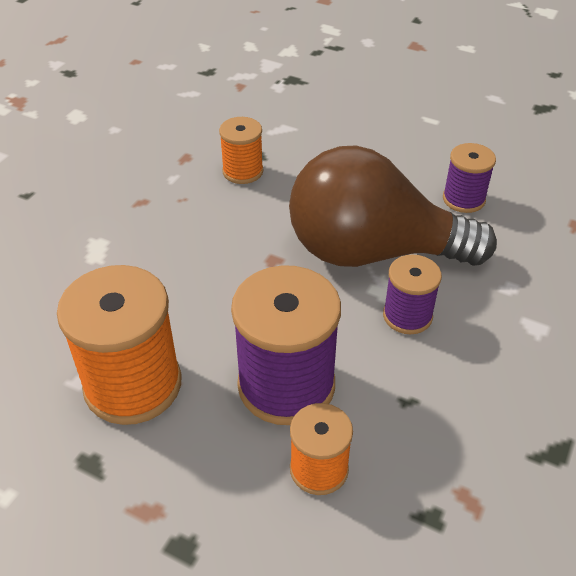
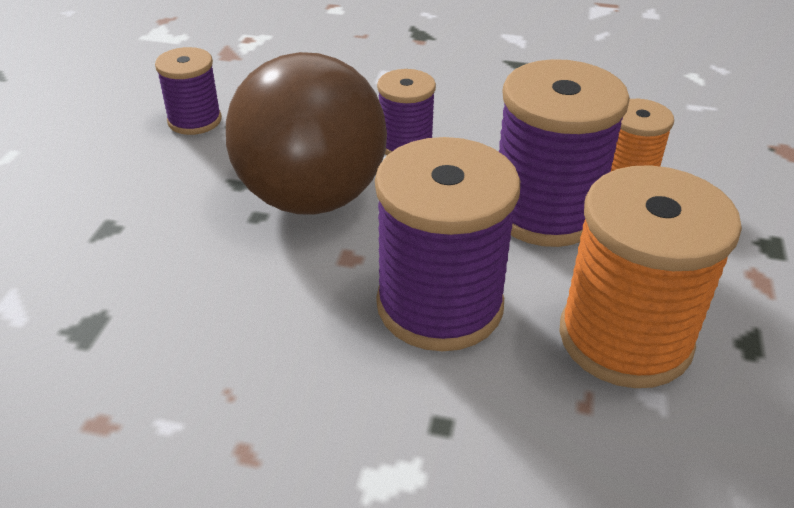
camera: 105 degrees left, 5 degrees down
orange spool [219,117,263,184] -> none
none -> purple spool [375,137,520,351]

